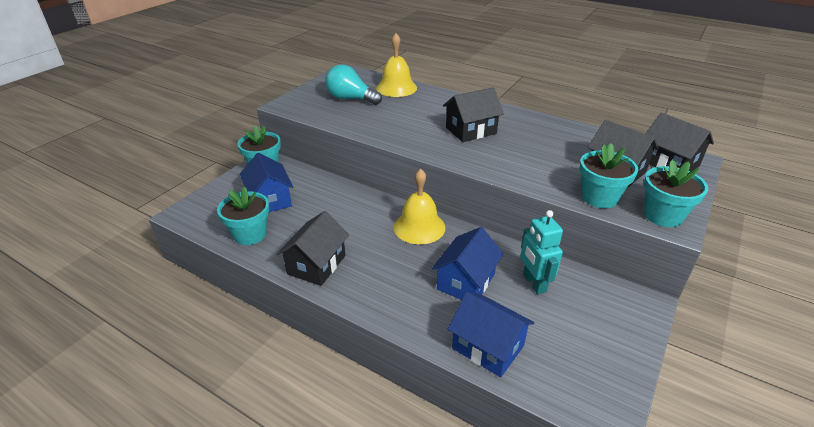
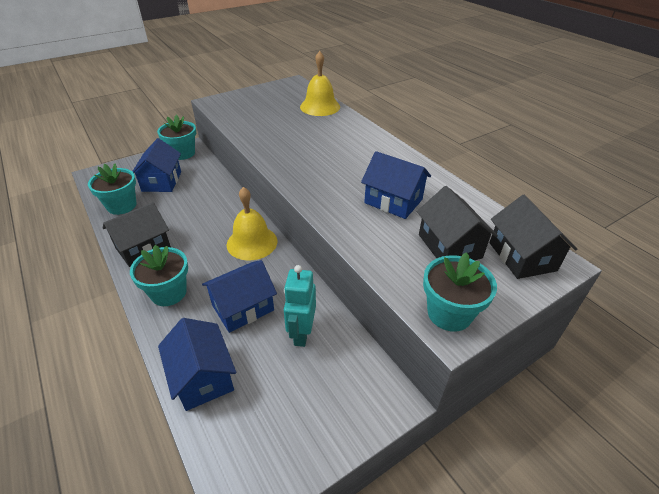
camera: 25 degrees right, 5 degrees up
turquoise light bulb [325,65,382,105] -> none
black house [443,87,504,142] -> none
turquoise flower pot [579,143,638,208] -> turquoise flower pot moved to [130,245,188,306]
none -> blue house [361,151,431,219]

